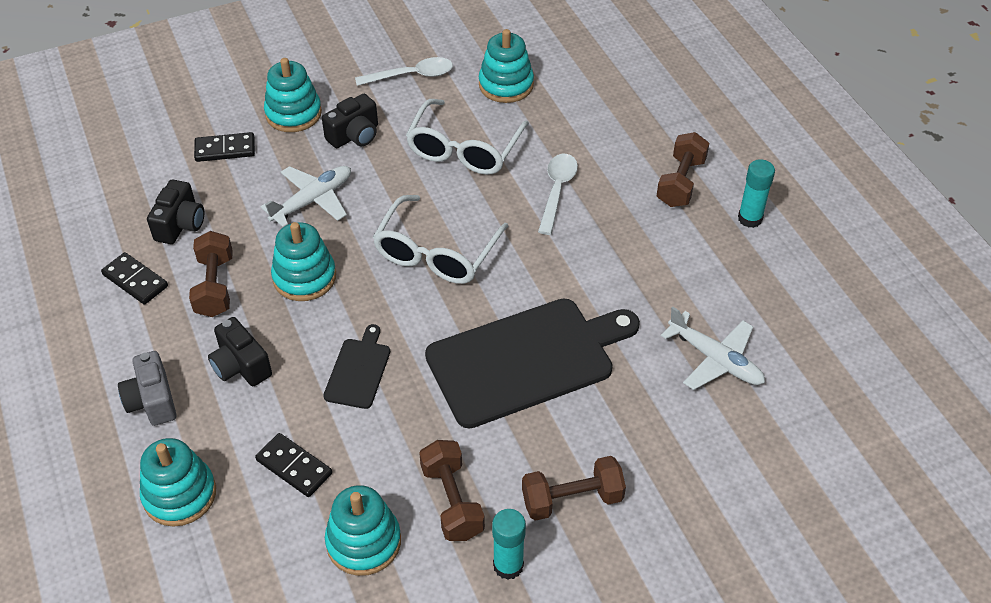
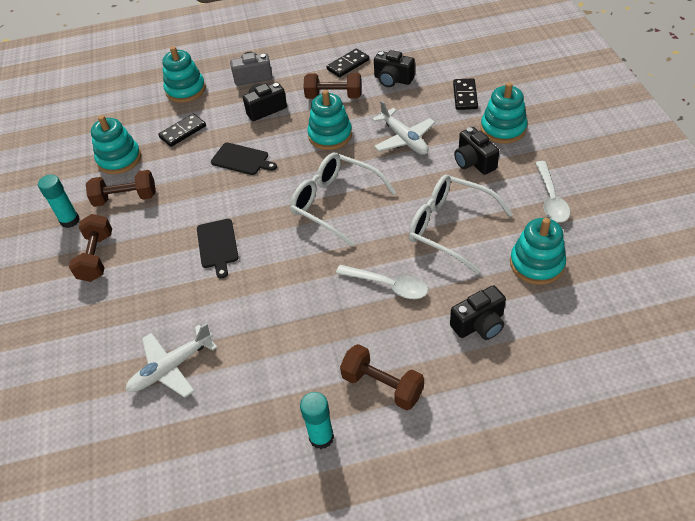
camera: 105 degrees right, 0 degrees up
black cutting board [425,298,640,428] -> black cutting board [197,219,239,279], size x0.46
none -> black camera [450,285,506,340]

